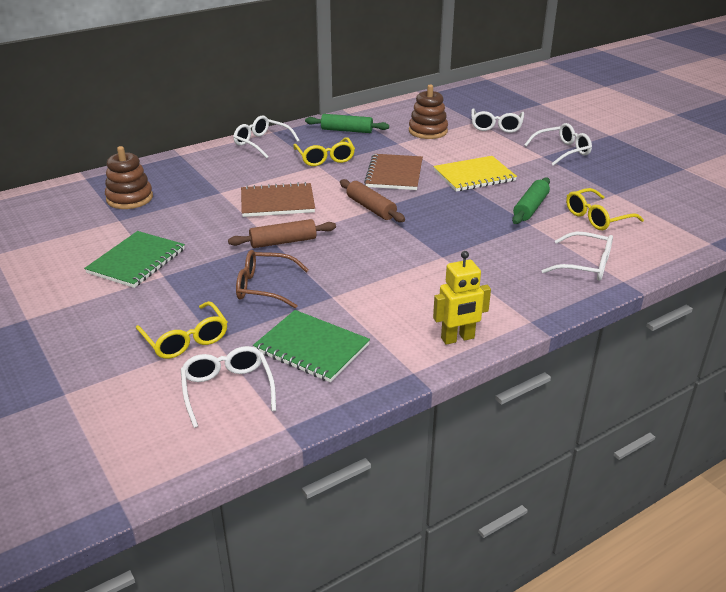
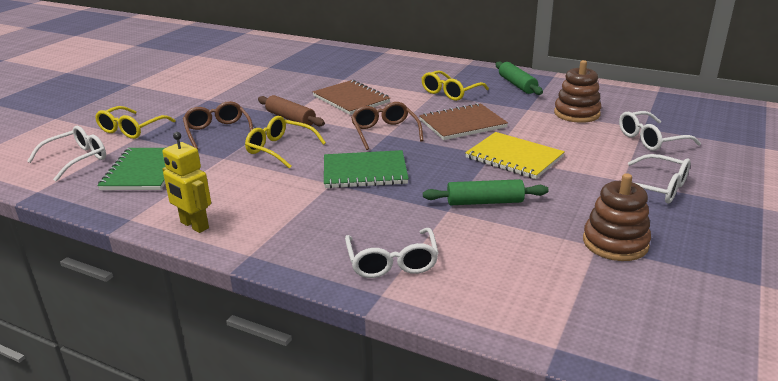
camera: 60 degrees right, 5 degrees down
green notebook [84,231,185,288] -> green notebook moved to [324,150,409,188]
brown stacking toy [105,146,153,209] -> brown stacking toy moved to [583,173,651,261]
white glasses [233,116,300,158] -> none
brown rolling pin [340,179,405,222] -> brown glasses [351,102,424,150]
yellow glasses [566,188,644,230] -> yellow glasses moved to [245,116,326,169]

